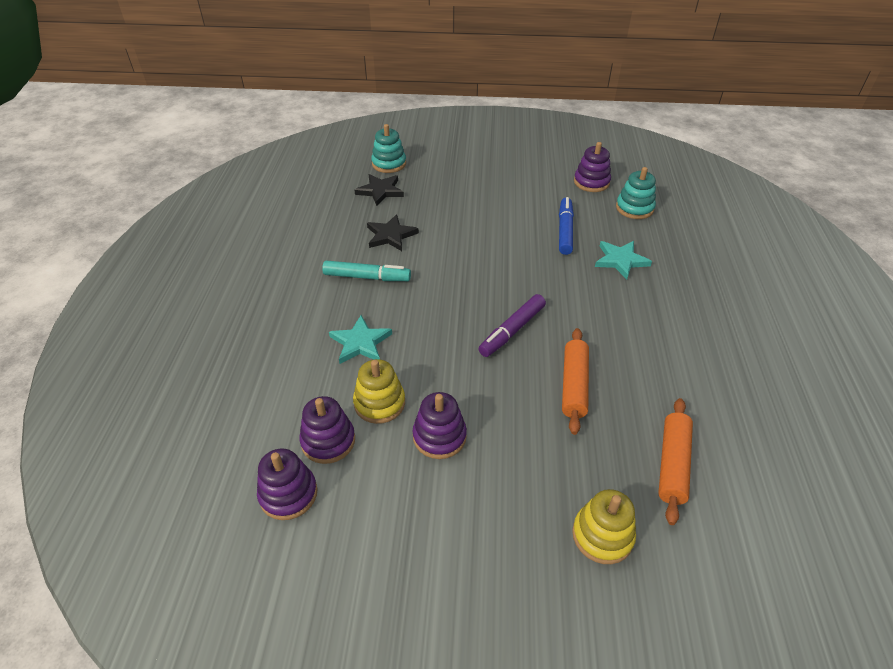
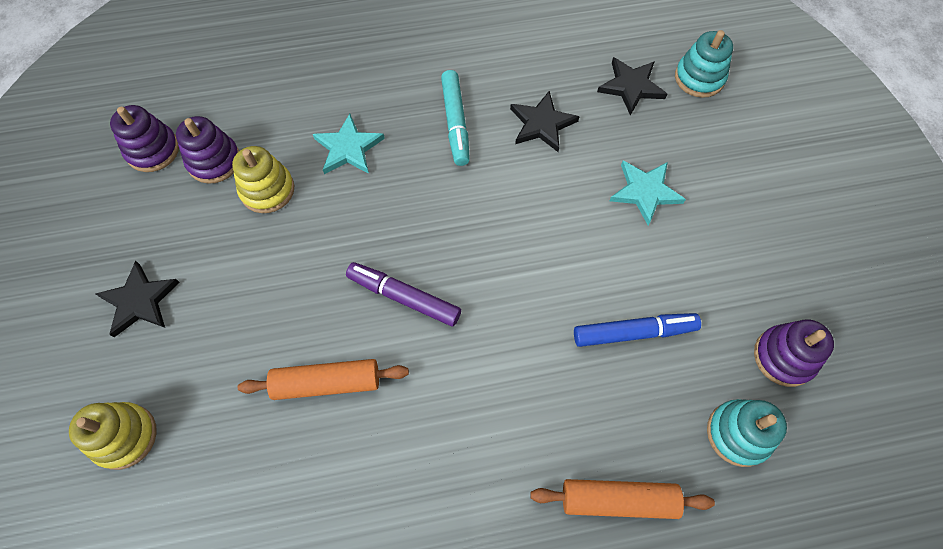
camera: 75 degrees right, 20 degrees up
purple stacking toy [412,392,467,459] -> none
turquoise star [595,241,652,280] -> turquoise star moved to [610,161,686,226]
orange rolling pin [658,398,693,525] -> orange rolling pin moved to [531,479,715,519]
none -> black star [96,261,180,337]

